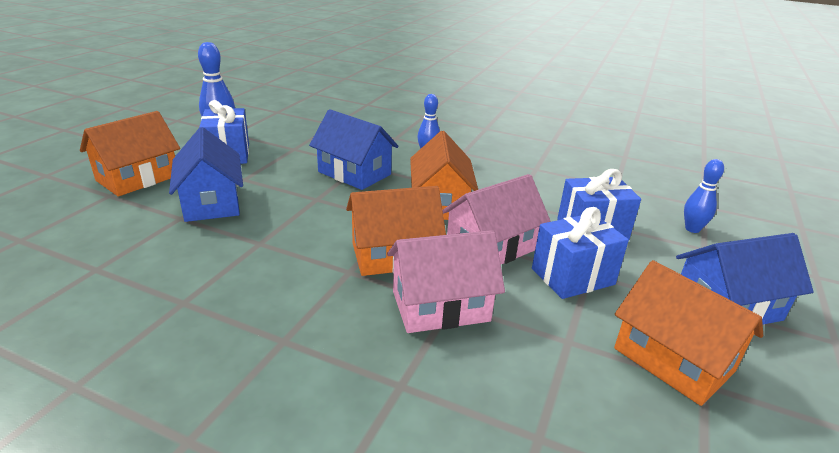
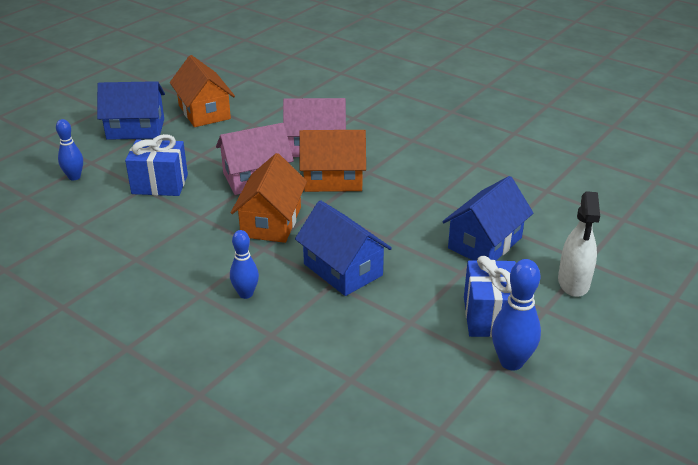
camera: 165 degrees left, 5 degrees up
orange house [80,111,180,196] -> white spray bottle [558,191,600,297]
blue house [169,127,243,222] -> blue house turned 45 degrees clockwise [442,176,533,261]
blue gift [532,207,629,299] -> none

